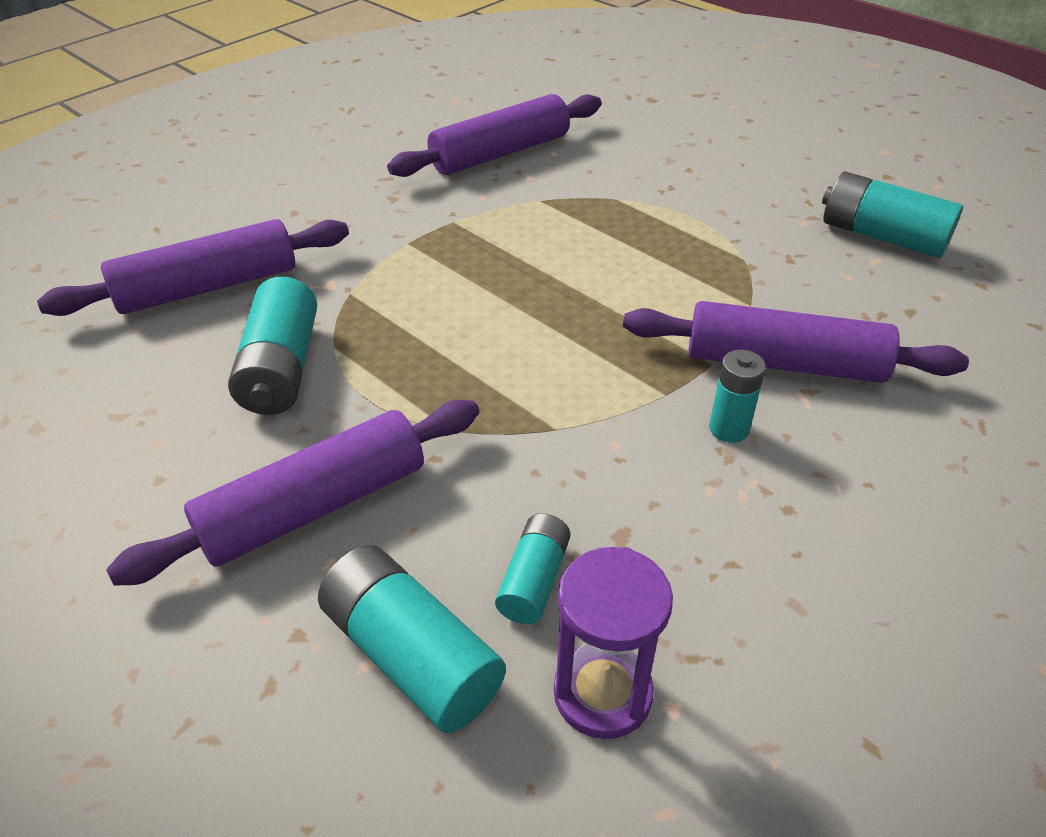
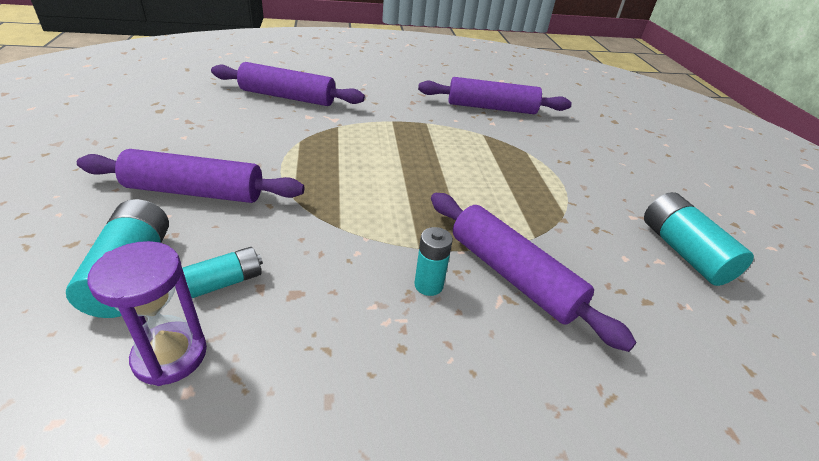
camera: 35 degrees right, 5 degrees down
turquoise battery [228,277,317,415] -> none

